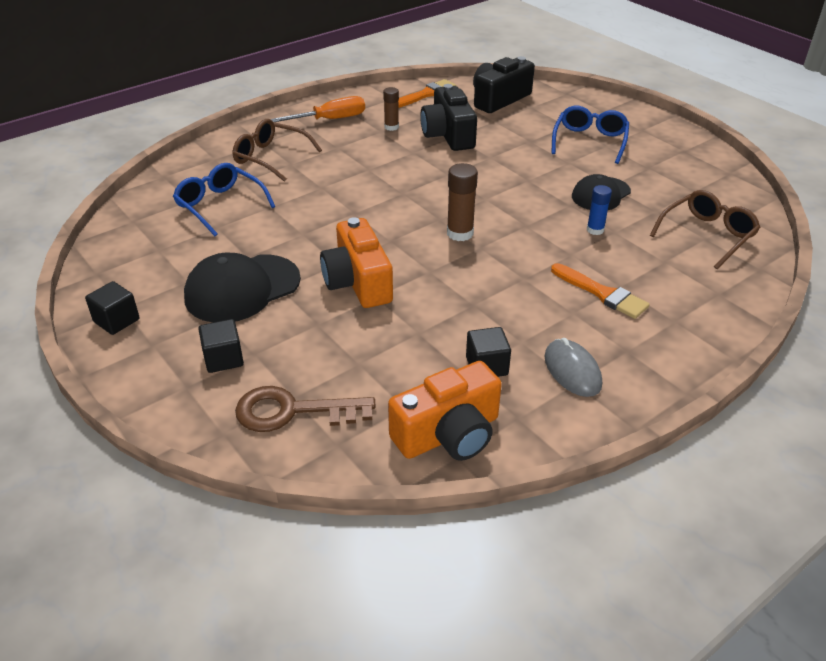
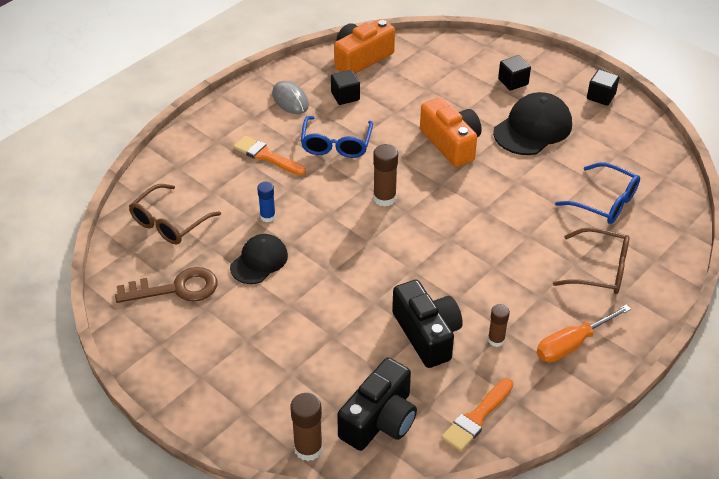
camera: 170 degrees right, 5 degrees up
brown key [235,386,376,432] -> brown key moved to [115,267,218,303]
blue glasses [551,106,629,164] -> blue glasses moved to [301,116,373,158]
none -> brown glue stick [290,393,323,461]

